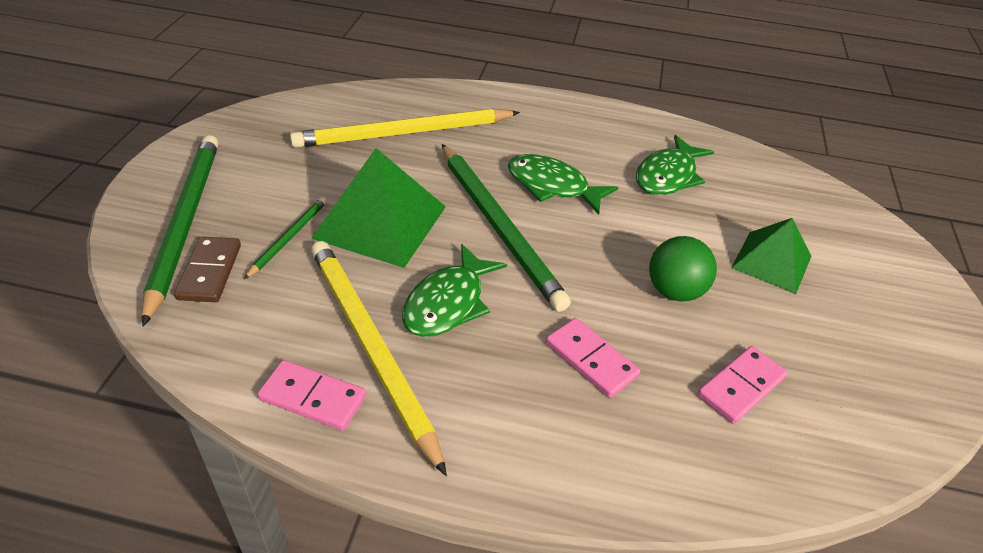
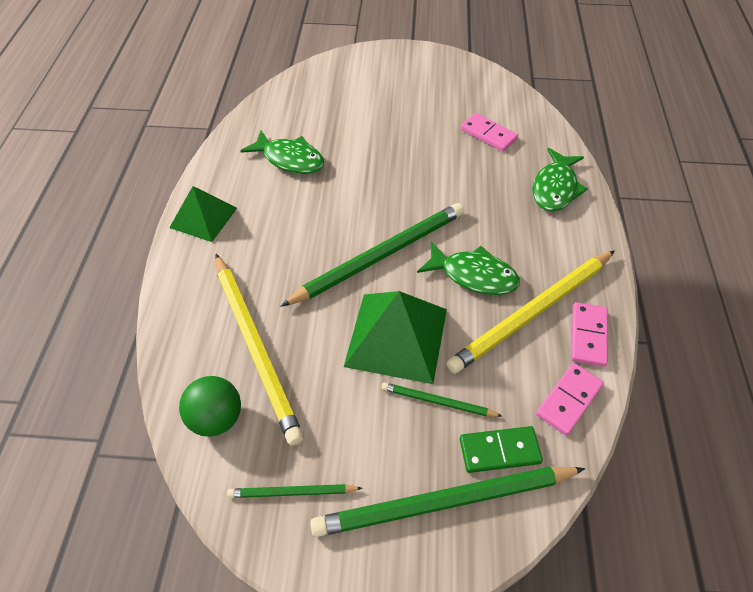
camera: 95 degrees left, 10 degrees up
brown domino [174,236,241,302] -> green domino [460,426,543,473]
green fish [508,154,618,215] -> green fish moved to [532,148,588,212]
pink domino [546,318,640,398] -> pink domino moved to [536,363,604,435]
green ball [649,236,717,301] -> green ball moved to [179,376,241,437]
green pyramid [731,218,811,294] -> green pyramid moved to [169,186,237,242]
none -> green pencil [227,484,362,498]

